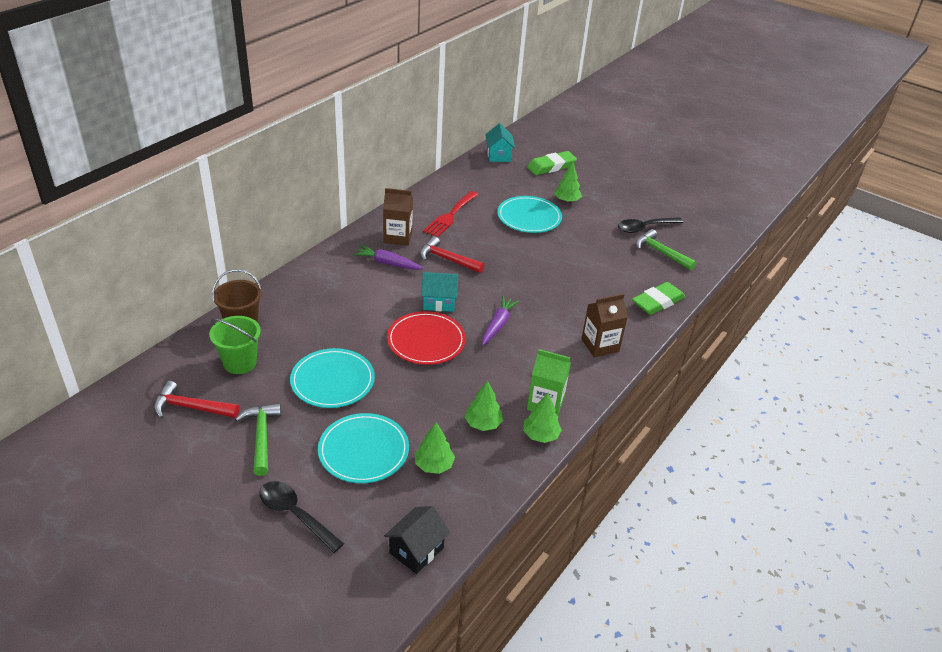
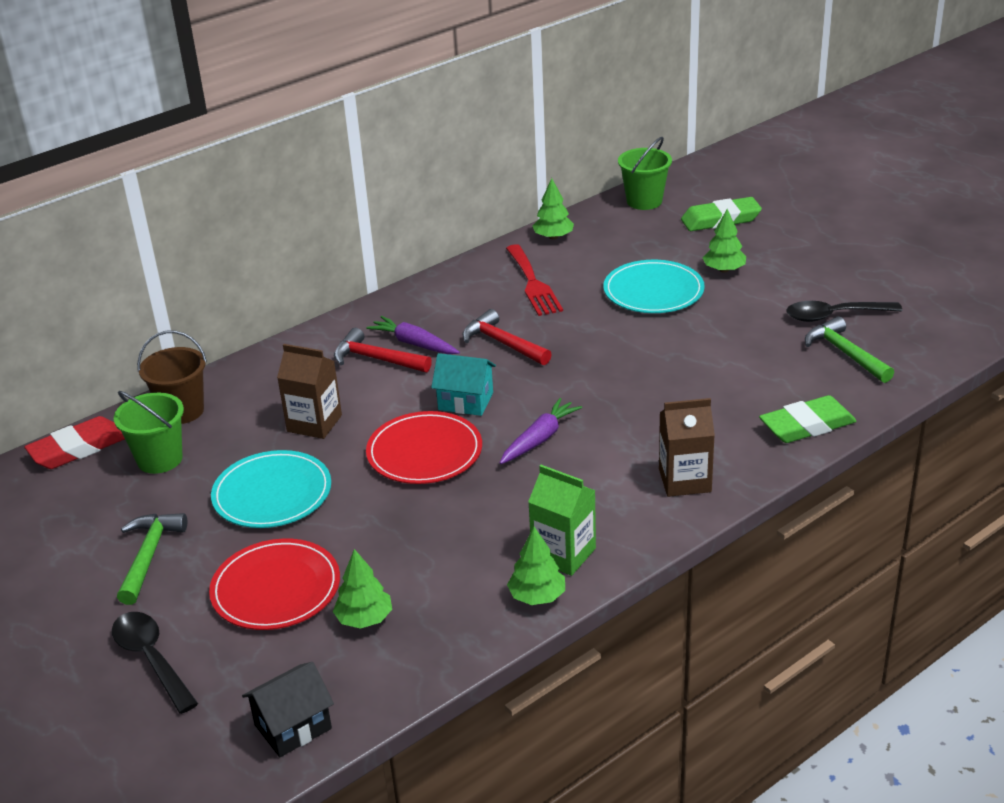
camera: 20 degrees right, 5 degrees down
red hammer [154,381,239,419] -> red hammer moved to [334,328,432,372]
turquoise plate [318,413,409,483] -> red plate [209,539,340,630]
brown carton [383,188,413,246] -> brown carton moved to [277,344,342,439]
red fork [423,191,478,237] -> red fork turned 60 degrees counterclockwise [506,244,563,316]
green tree [465,381,503,431] -> green tree moved to [533,178,574,239]
turquoise house [485,123,515,162] -> green bucket [618,137,672,210]
none -> red eraser [25,416,125,469]

